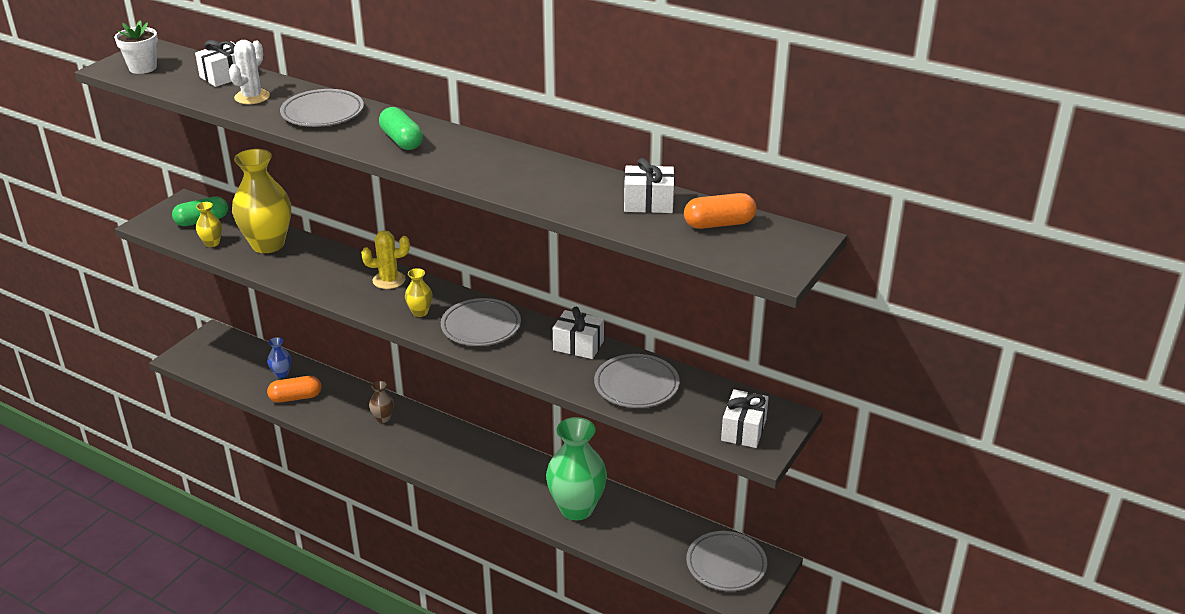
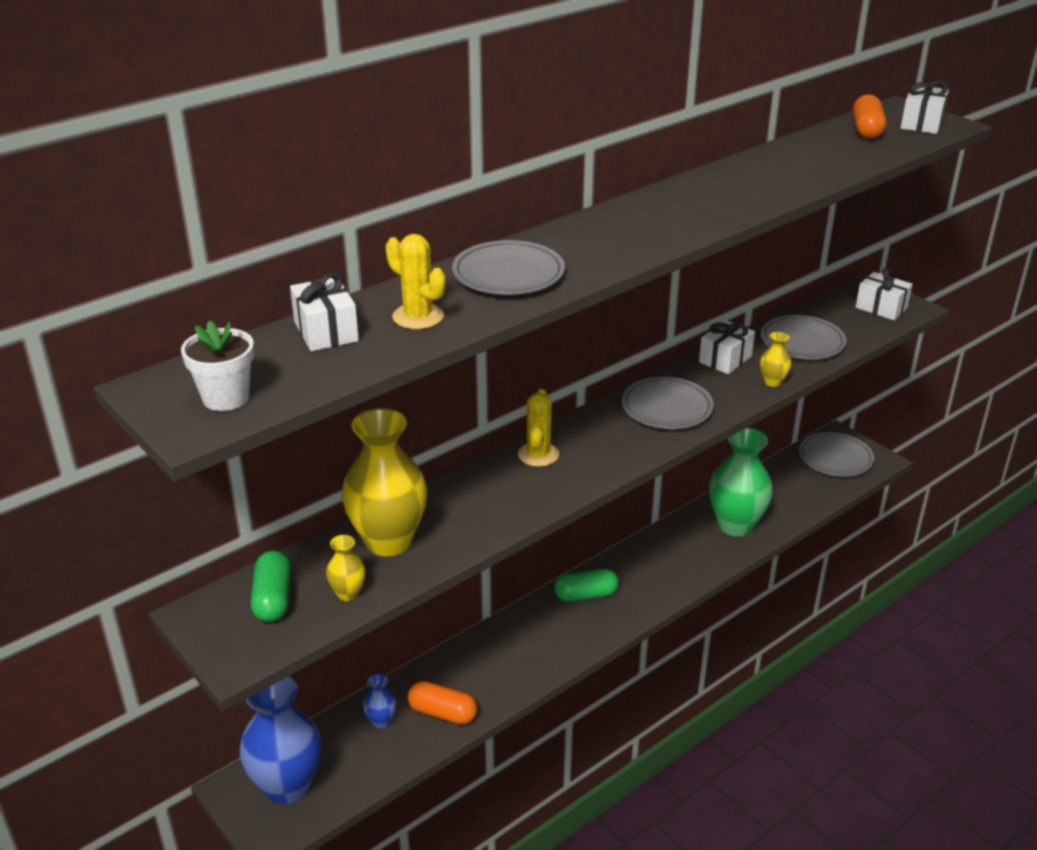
camera: 70 degrees left, 0 degrees up
white cactus [229,40,270,104] -> yellow cactus [386,234,446,329]
orange capsule [267,376,321,403] -> orange capsule turned 75 degrees counterclockwise [408,681,477,724]
brown vase [369,381,394,423] -> none
green capsule [379,107,423,150] -> green capsule moved to [554,569,619,602]
yellow vase [405,268,432,317] -> yellow vase moved to [760,332,792,387]
white gift [624,158,675,213] -> white gift moved to [901,81,949,134]
none -> blue vase [239,676,322,804]

